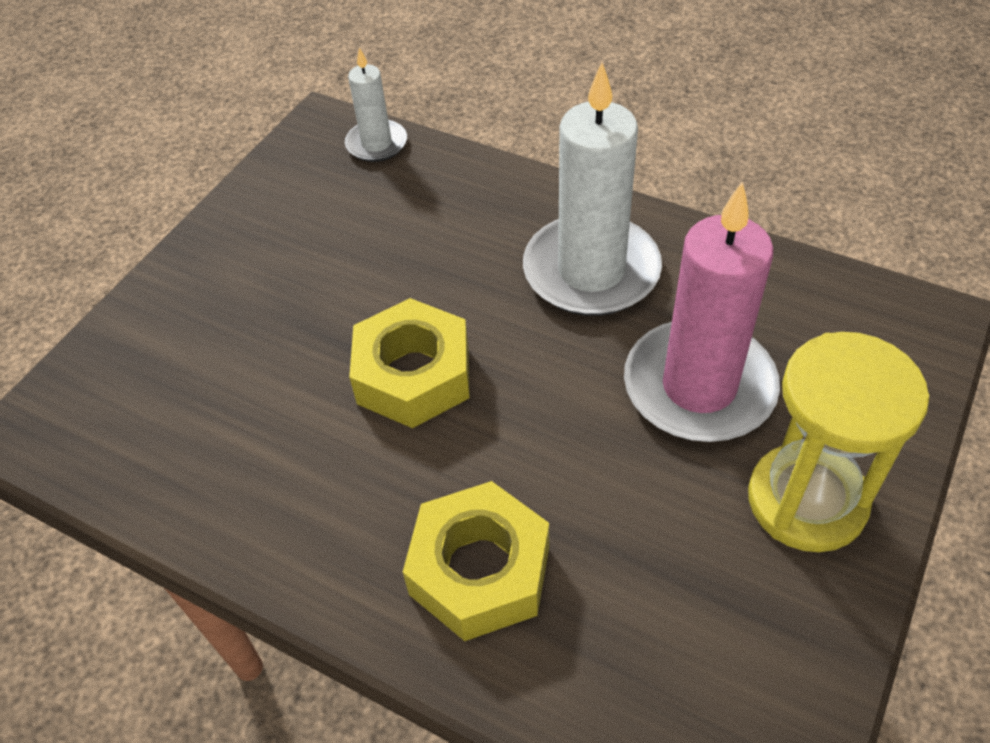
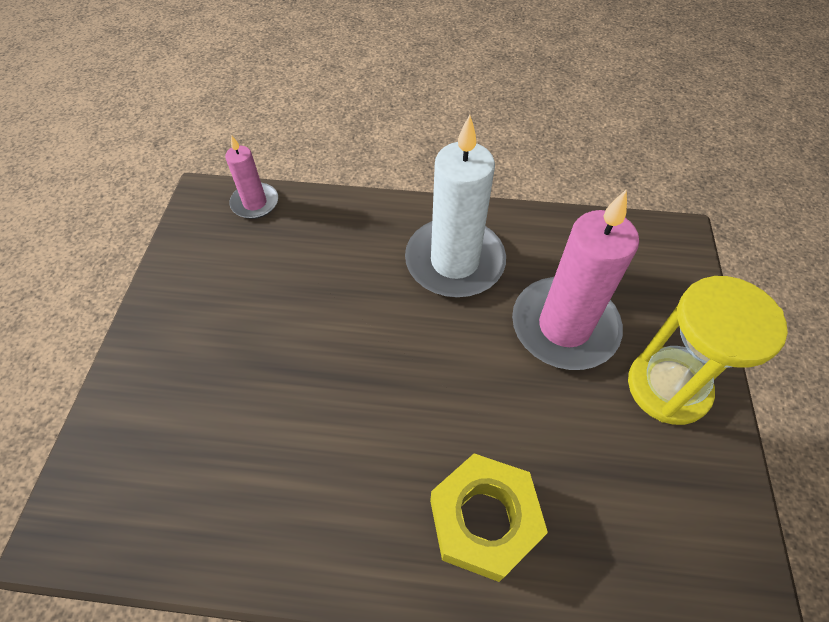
camera: 25 degrees left, 5 degrees up
white candle [345,47,407,162] -> pink candle [225,135,278,219]
yellow nut [349,298,470,428] -> none

